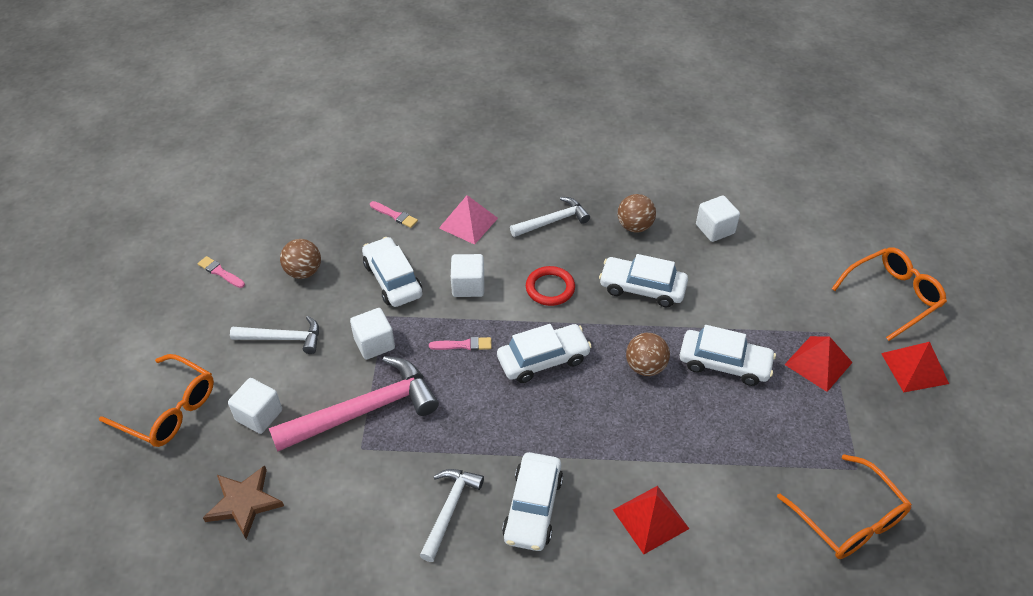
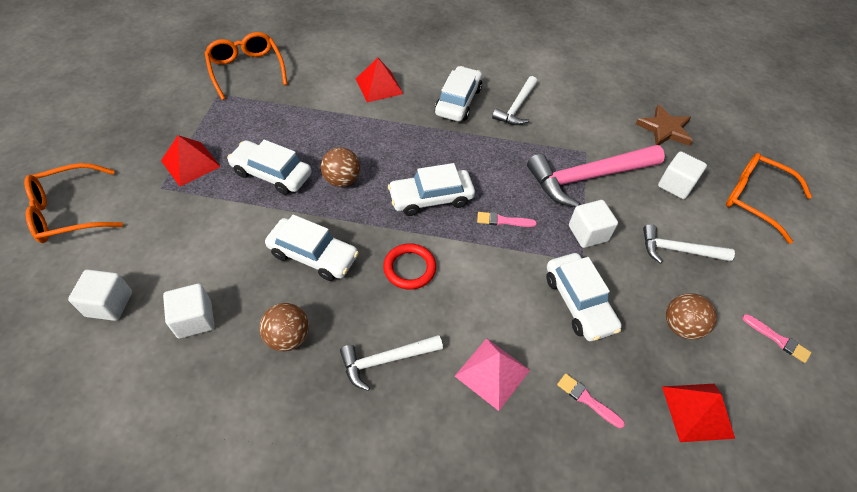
camera: 175 degrees left, 5 degrees up
white cube [451,254,484,297] -> white cube moved to [68,270,132,321]
red pyramid [881,342,949,392] -> red pyramid moved to [662,384,735,442]

